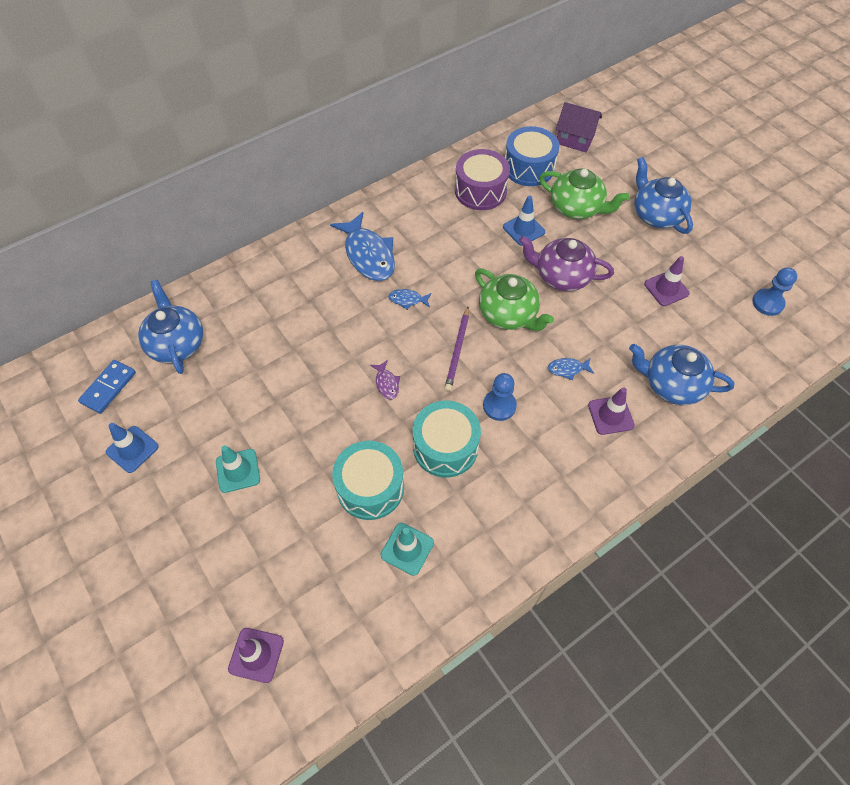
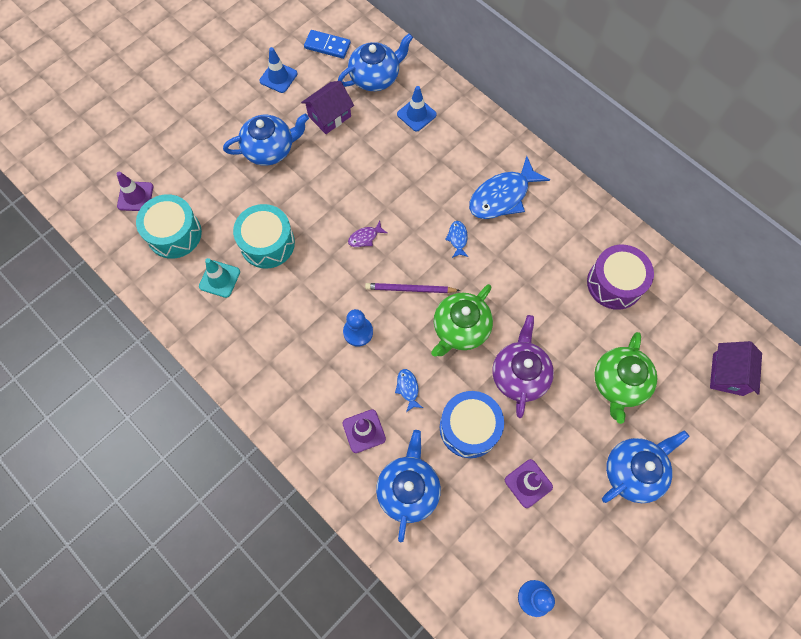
camera: 80 degrees right, 10 degrees up
turquoise traffic cone [216,445,260,493] -> blue teapot [223,114,309,166]
turquoise drum [413,401,481,477] -> turquoise drum moved to [136,194,202,259]
blue traffic cone [503,195,545,246] -> blue traffic cone moved to [397,86,437,132]
blue drum [505,126,559,186] -> blue drum moved to [440,391,504,458]
none -> purple house [301,81,354,134]

